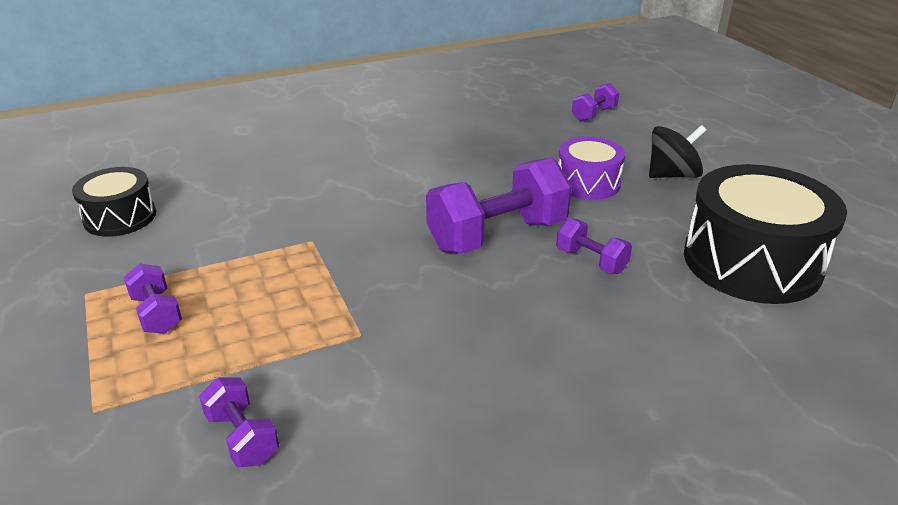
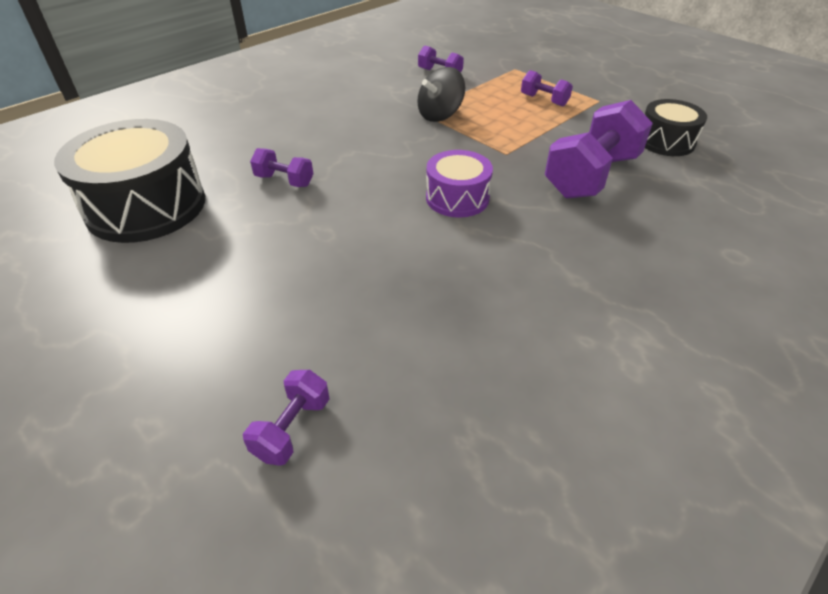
camera: 160 degrees right, 10 degrees up
purple dumbbell [426,158,572,254] -> purple dumbbell moved to [545,100,653,199]
purple drum [558,136,625,200] -> purple drum moved to [426,150,493,217]
black spinning top [649,125,706,178] -> black spinning top moved to [417,67,465,122]

